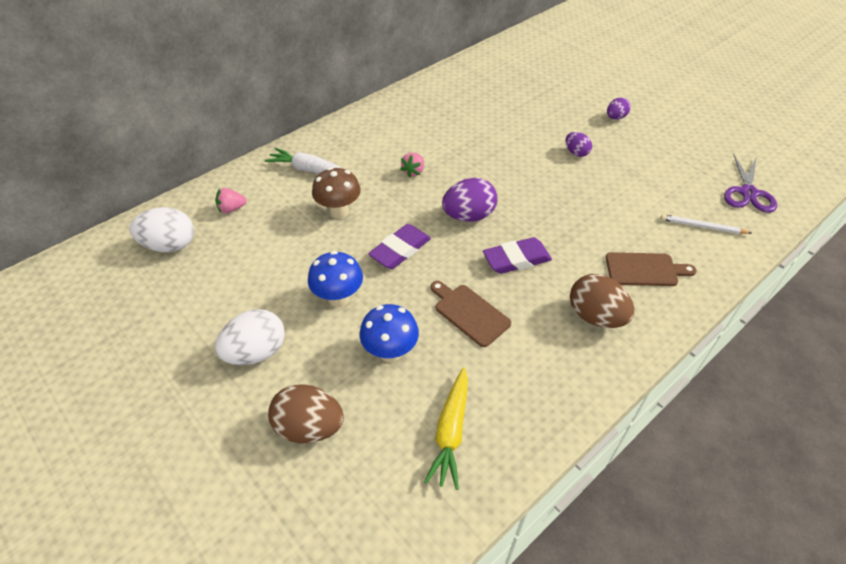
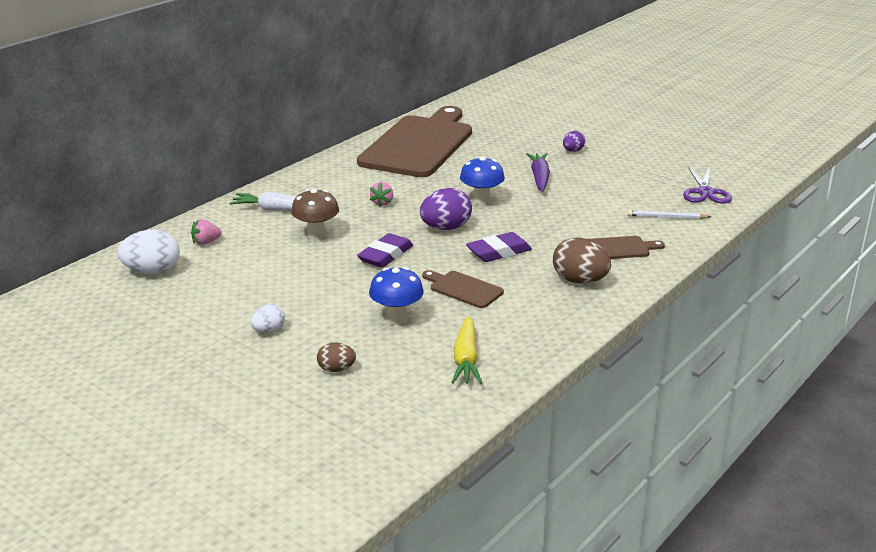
camera: 10 degrees left, 20 degrees down
white egg [215,309,285,365] -> white egg [251,304,285,333], size x0.57
brown egg [268,384,344,443] -> brown egg [317,342,356,372], size x0.57
blue mushroom [308,251,363,307] -> blue mushroom moved to [460,156,505,206]
purple egg [566,132,592,157] -> purple carrot [526,153,550,192]
none -> brown cutting board [357,106,472,177]

